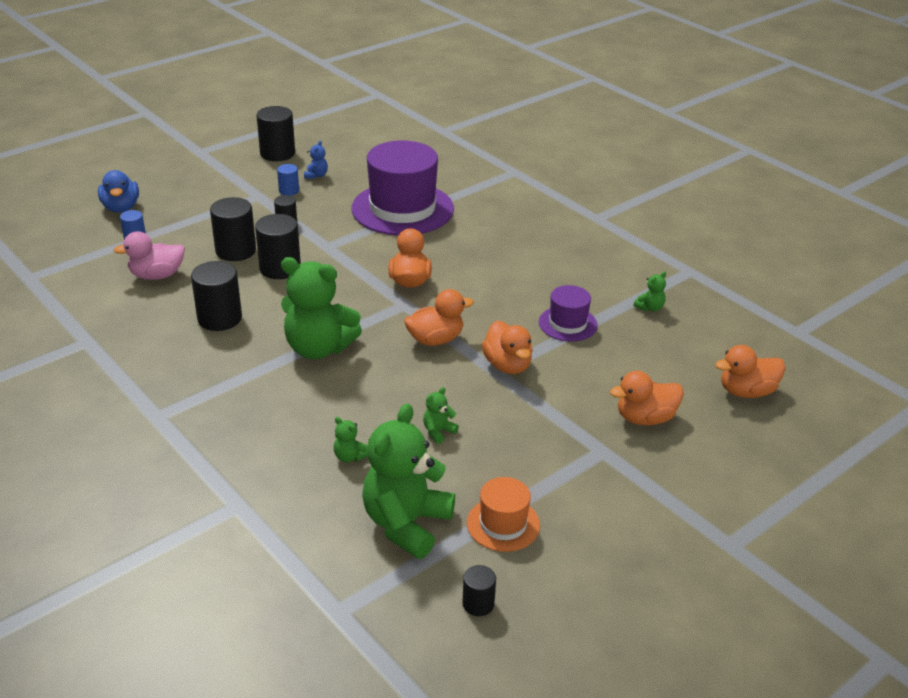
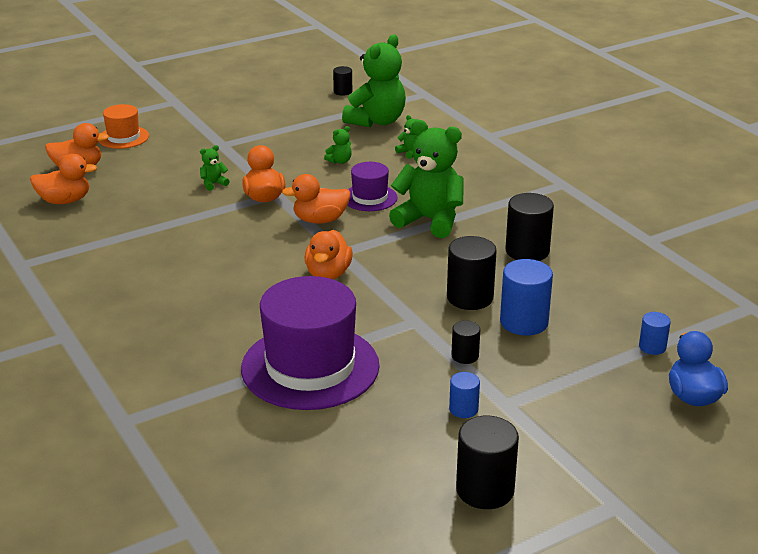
camera: 170 degrees left, 5 degrees down
pink duck [113,231,185,280] -> none
black cylinder [210,197,256,261] -> blue cylinder [500,259,553,335]
blue teddy bear [304,141,328,179] -> none
orange hat [467,477,540,552] -> orange hat moved to [99,104,149,149]
purple hat [539,285,598,342] -> purple hat moved to [347,162,398,211]
orange duck [610,371,684,426] -> orange duck moved to [30,154,97,204]
green teddy bear [634,271,666,311] -> green teddy bear moved to [200,145,229,191]

